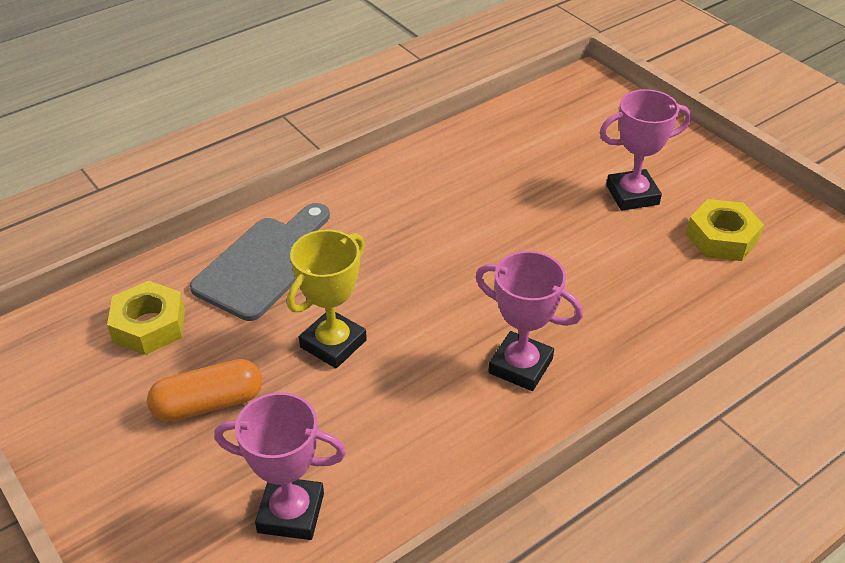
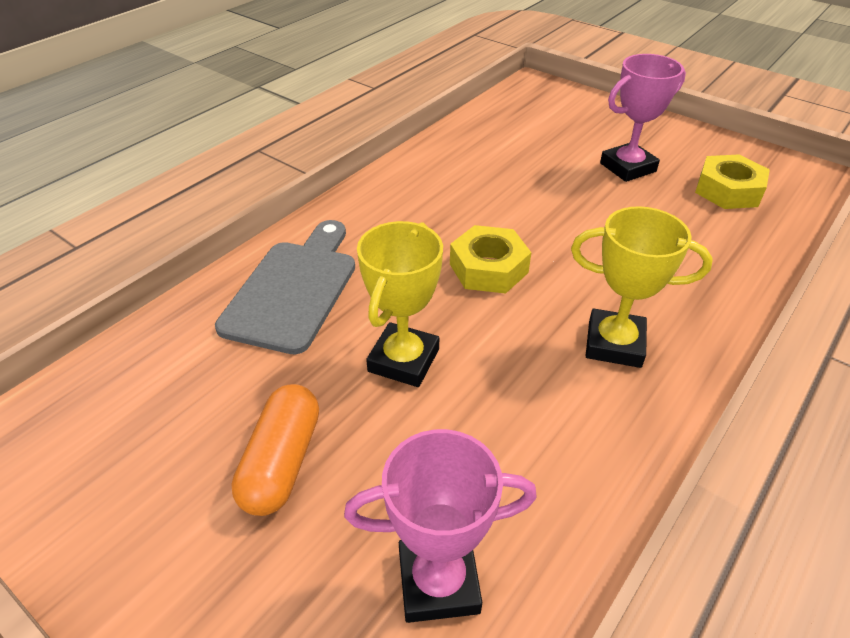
camera: 15 degrees left, 0 degrees up
yellow nut [107,281,185,355] -> yellow nut moved to [450,225,531,294]
orange capsule [147,359,262,422] -> orange capsule turned 45 degrees counterclockwise [231,384,319,516]
pink trophy [476,251,583,391] -> yellow trophy [571,206,713,368]

